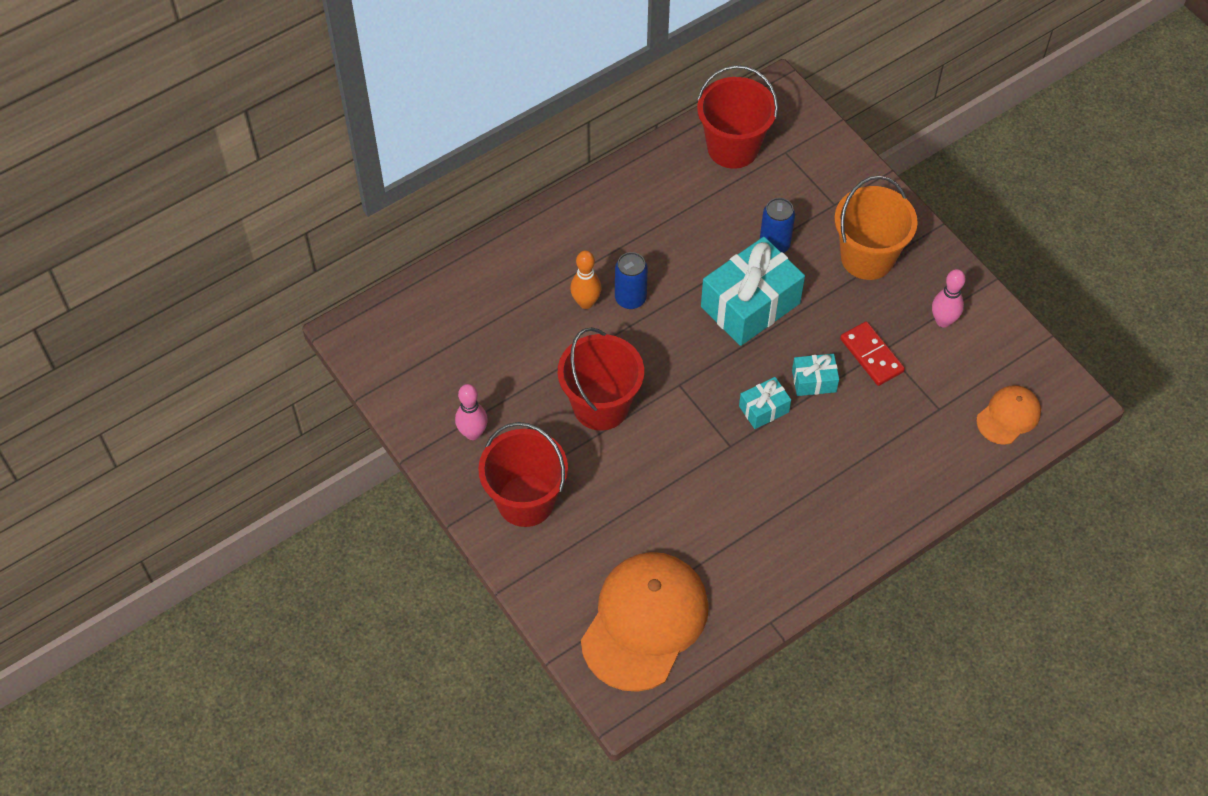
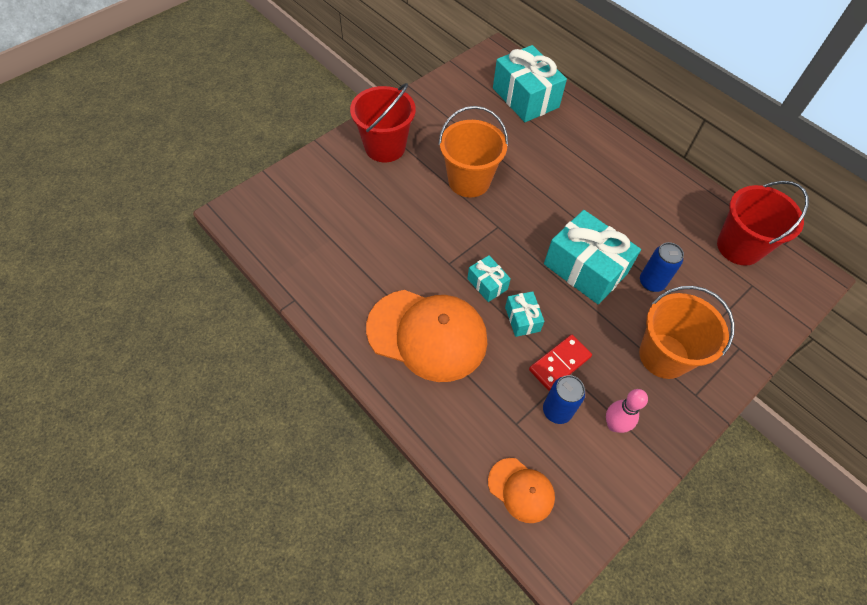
camera: 80 degrees right, 0 degrees up
pink bowling pin [455,384,488,440] -> none
red bucket [558,327,644,431] -> orange bucket [438,106,508,198]
orange bowling pin [570,251,601,309] -> none
orange cap [581,552,709,692] -> orange cap moved to [366,290,487,382]
blue can [615,252,648,309] -> blue can moved to [543,375,585,424]
none -> turquoise gift [493,45,567,122]

